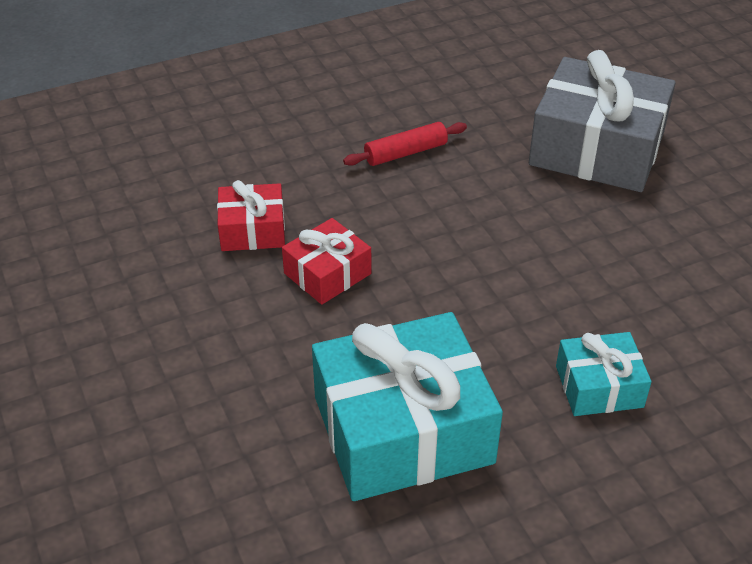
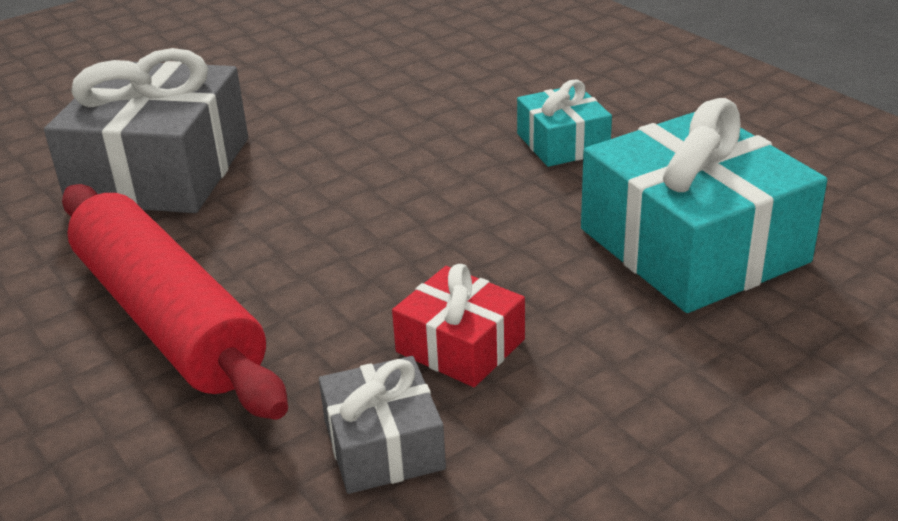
camera: 100 degrees left, 10 degrees down
red gift [217,180,285,251] -> grey gift [319,356,446,494]
red rolling pin [343,122,467,166] -> red rolling pin [62,184,288,420], size x2.16

